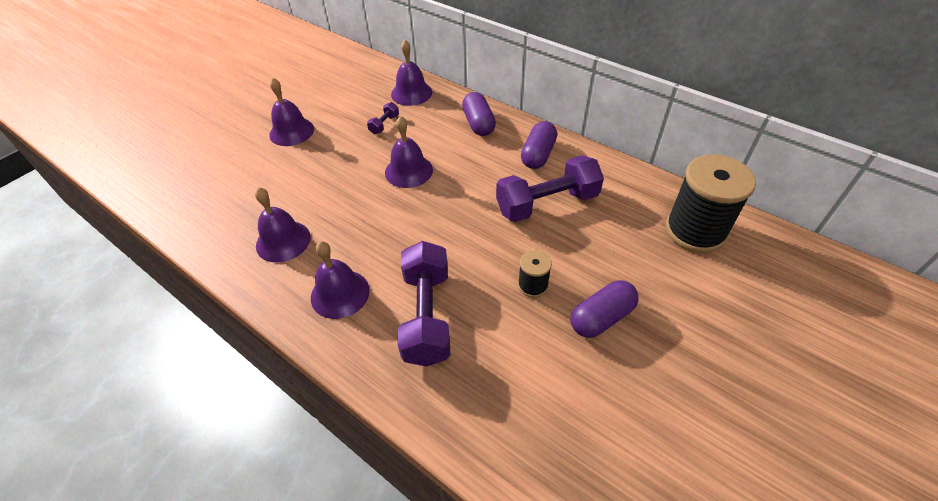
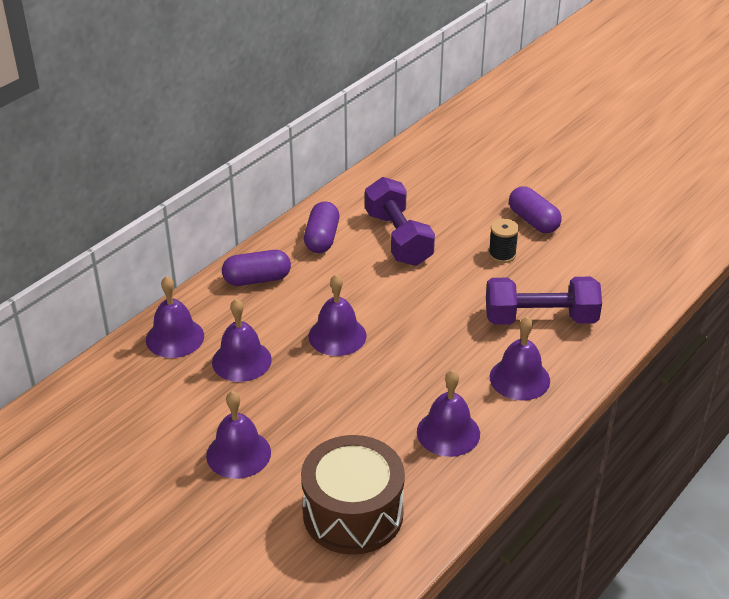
camera: 90 degrees left, 10 degrees down
purple dumbbell [367,102,399,134] -> purple bell [212,299,272,382]
purple capsule [521,121,557,169] -> purple capsule turned 75 degrees clockwise [304,201,339,253]
black spool [666,154,756,253] -> none
none -> brown drum [301,435,405,555]

